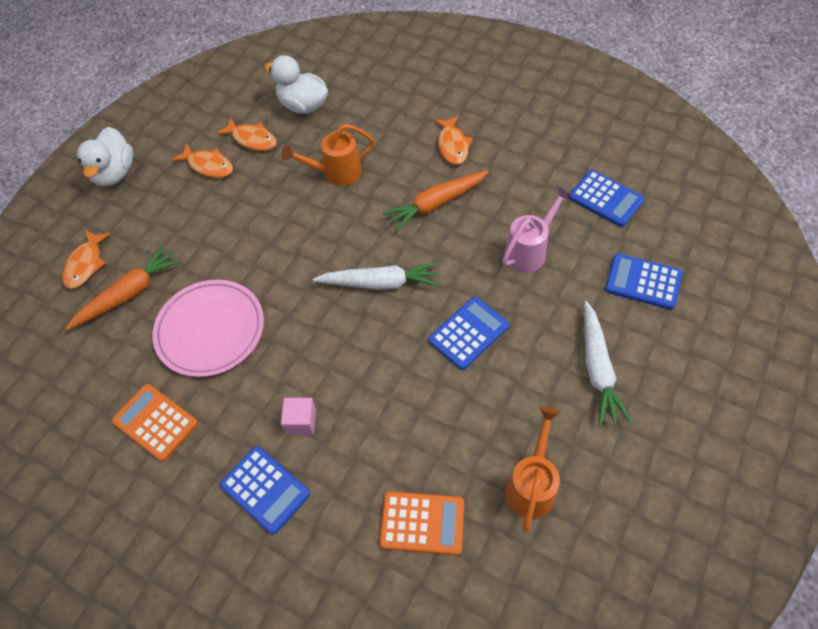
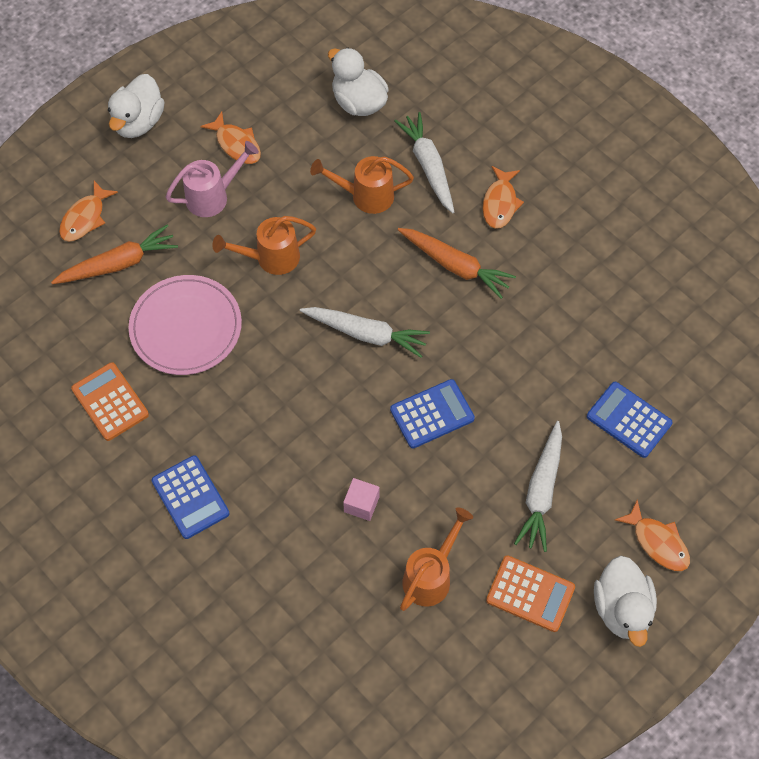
camera: 15 degrees right, 5 degrees up
orange fish [216,118,277,151] -> orange fish moved to [615,500,690,571]
pink cube [281,398,316,435] -> pink cube moved to [343,478,380,521]
orange calculator [379,491,464,555] -> orange calculator moved to [486,555,575,632]
orange carrot [382,170,489,232] -> orange carrot turned 135 degrees counterclockwise [398,228,516,299]
pink watering can [502,186,572,273] -> pink watering can moved to [166,141,259,217]
blue calculator [569,170,645,227] -> none
none -> orange watering can [212,216,316,275]
none -> white carrot [394,112,454,213]
none -> white duck [594,556,657,647]

